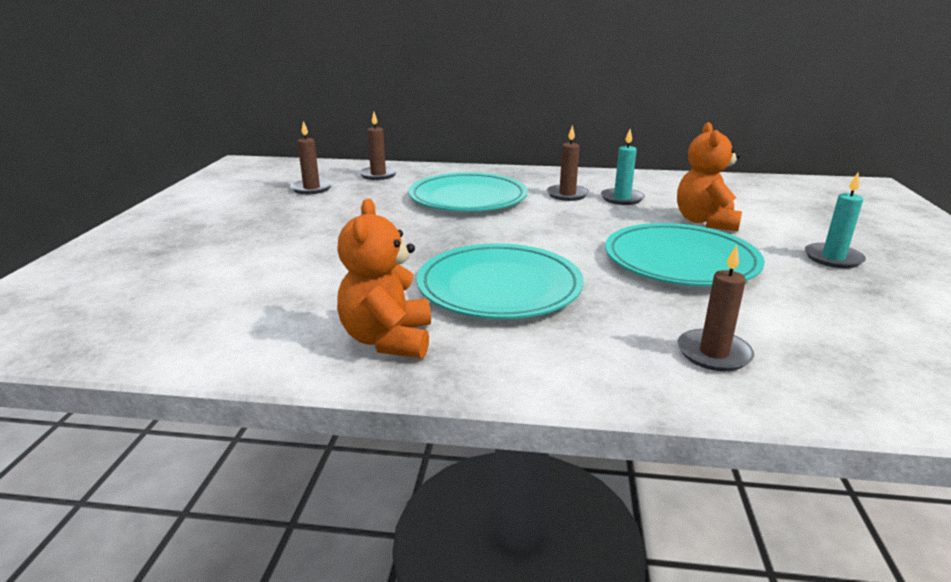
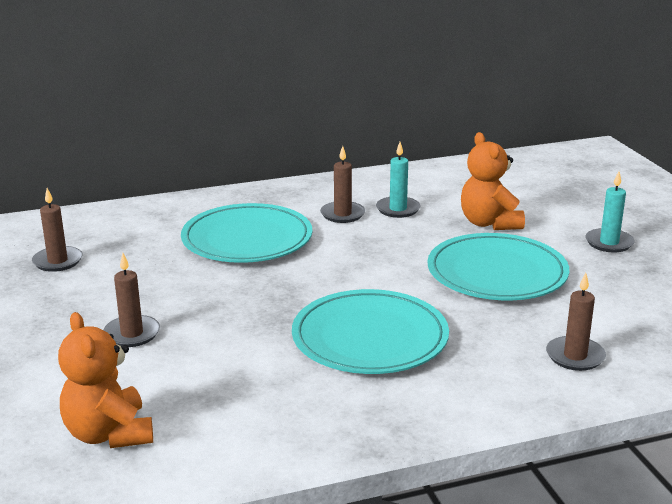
camera: 25 degrees left, 0 degrees up
orange teddy bear [337,199,431,359] -> orange teddy bear moved to [58,312,153,448]
brown candle [359,112,398,180] -> brown candle moved to [103,253,160,347]

